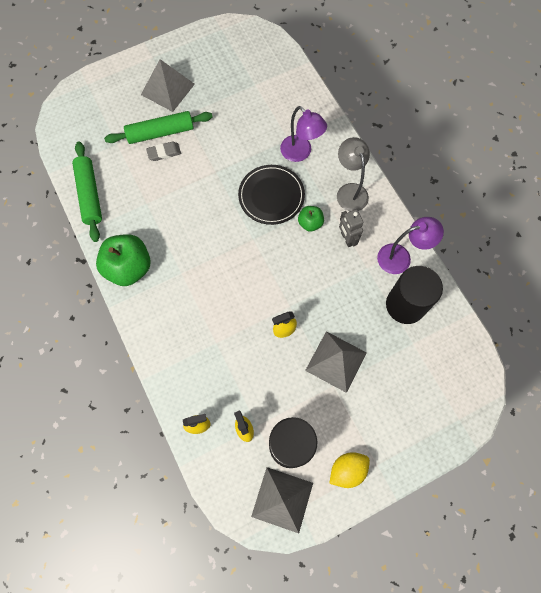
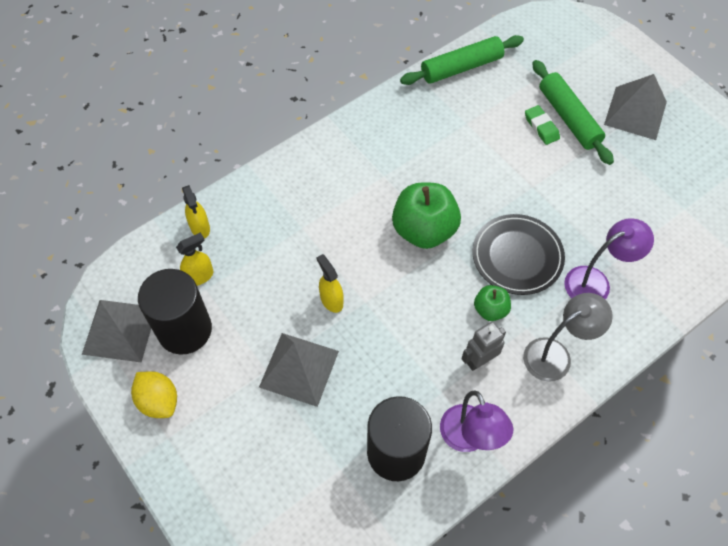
camera: 80 degrees right, 10 degrees down
green apple [96,234,151,286] -> green apple moved to [392,183,461,249]
grey eraser [146,141,181,161] -> green eraser [525,105,560,145]
purple lamp [280,106,327,162] -> purple lamp turned 150 degrees counterclockwise [564,218,654,299]

